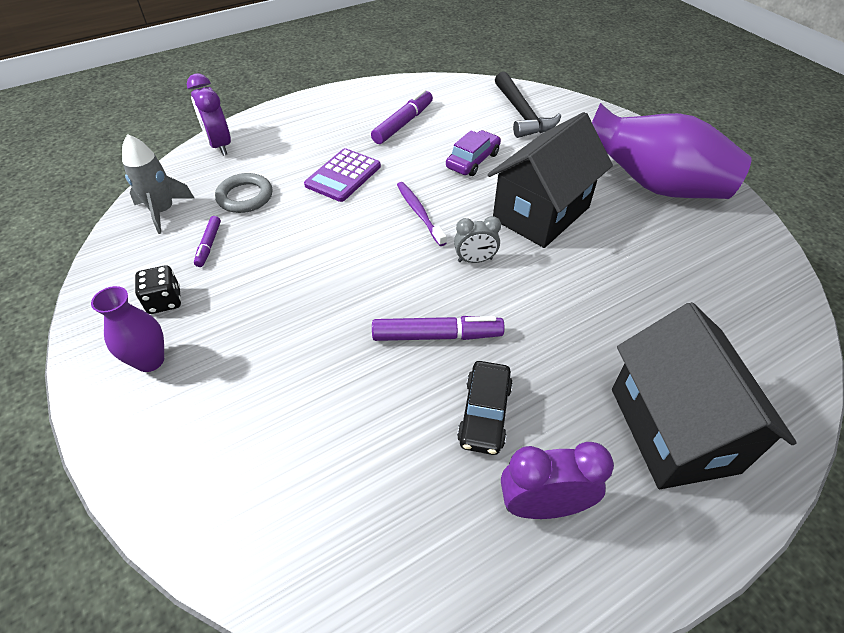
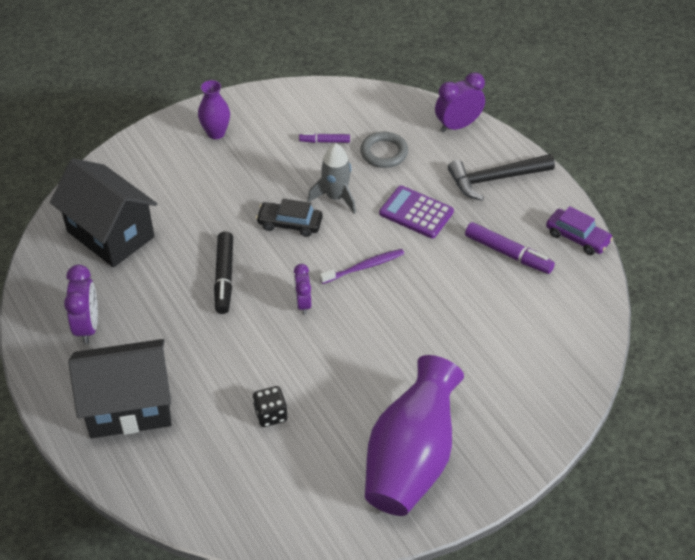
camera: 90 degrees right, 0 degrees up
grey rocket [122,134,194,234] -> grey rocket moved to [308,143,356,214]
black dice [135,265,181,314] -> black dice moved to [253,386,288,427]
purple marker [372,316,505,341] -> black marker [214,231,233,314]
purple car [446,130,501,176] -> purple car moved to [546,206,613,255]
grey clock [454,216,501,263] -> purple clock [294,264,311,315]
black car [457,361,513,455] -> black car moved to [256,199,323,237]
black house [488,112,613,248] -> black house moved to [50,158,157,267]
black hammer [495,72,561,138] -> black hammer moved to [448,154,555,201]

